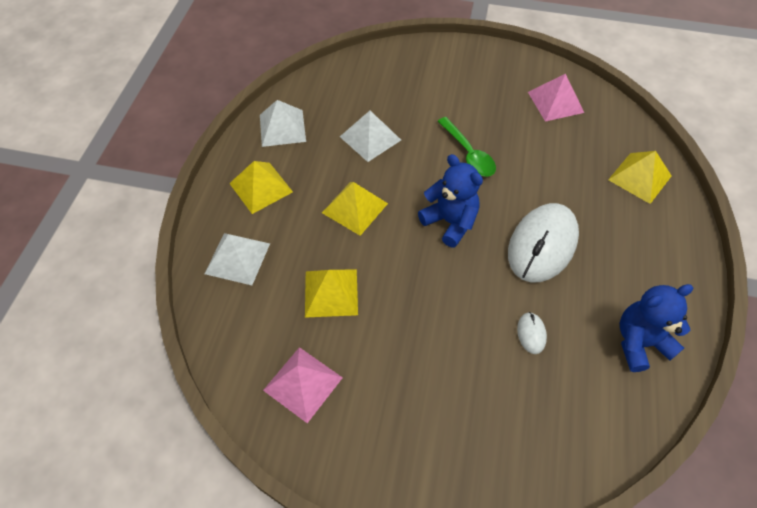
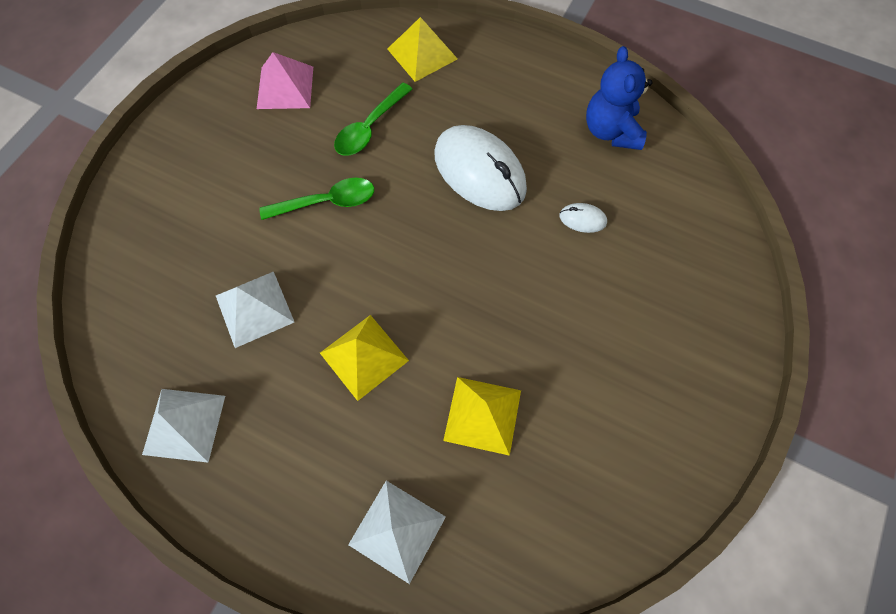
camera: 75 degrees left, 10 degrees up
yellow pyramid [229,161,293,214] -> none
pink pyramid [263,347,343,423] -> none
blue teddy bear [418,154,483,248] -> none
none -> green spoon [334,83,412,156]

